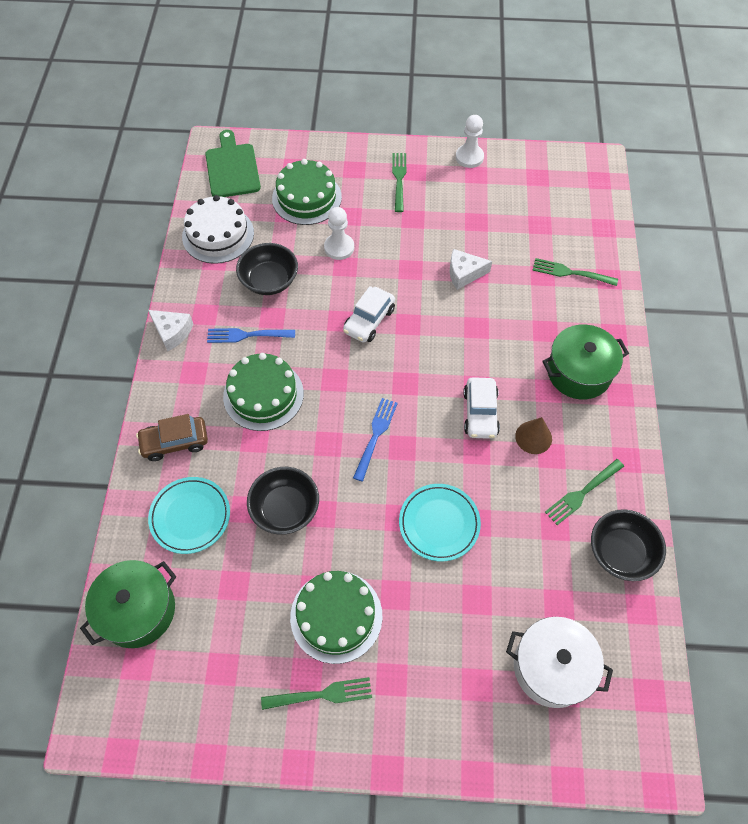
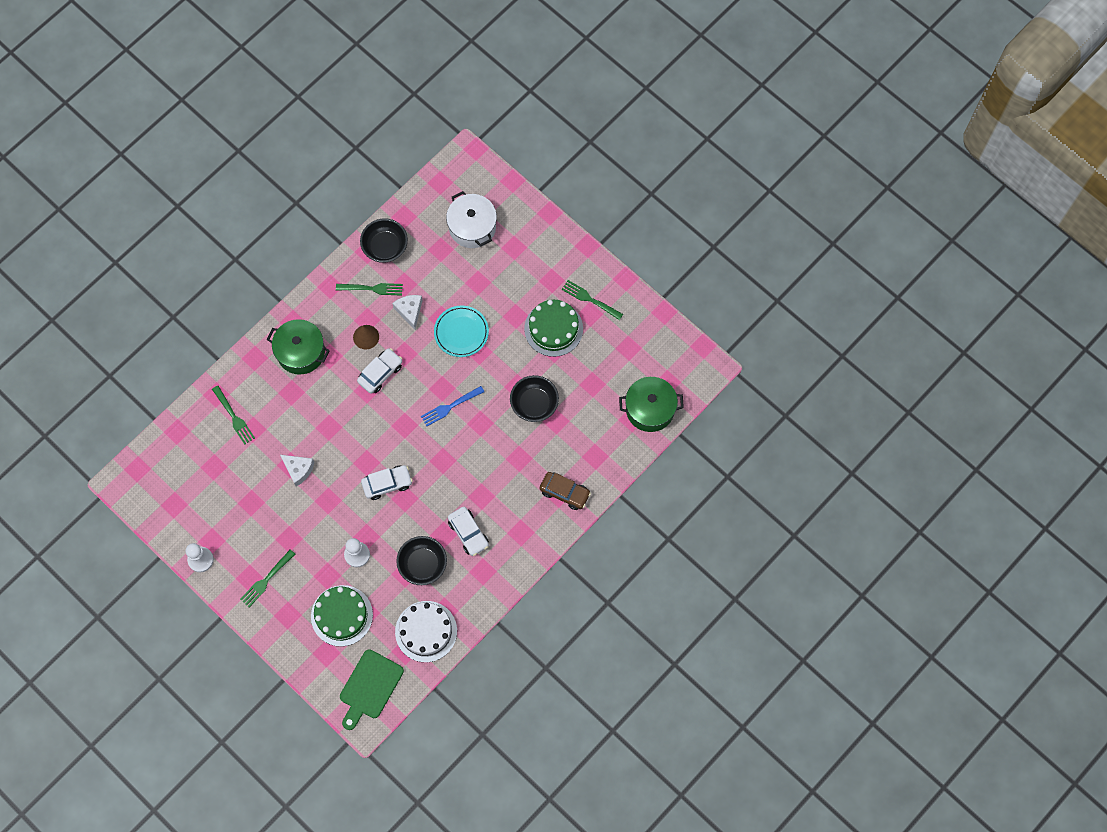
camera: 140 degrees left, 10 degrees up
white cheese [148,310,193,351] -> white cheese moved to [392,295,423,330]
turquoise plate [148,477,230,554] -> none
blue fork [207,328,295,343] -> white car [448,507,489,556]
green cake [223,353,304,431] -> none

